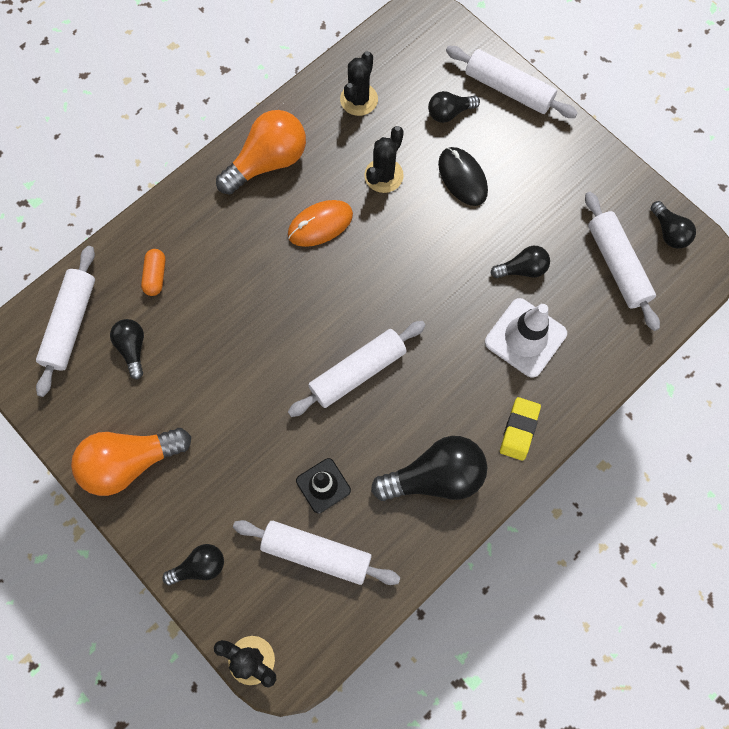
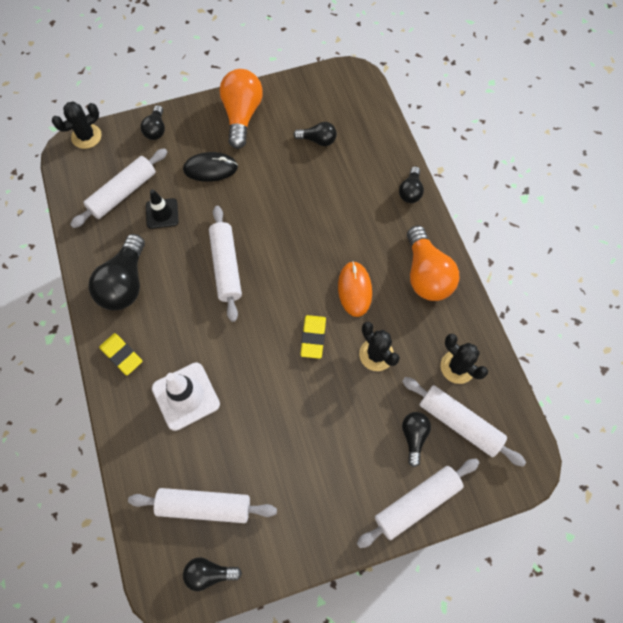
camera: 115 degrees right, 5 degrees down
white rolling pin [36,246,95,397] -> white rolling pin moved to [402,377,526,467]
orange capsule [141,249,166,296] -> none
black mouse [438,147,488,206] -> black mouse moved to [183,152,238,182]
black light bulb [491,246,550,278] -> black light bulb moved to [399,166,424,203]
none -> yellow eraser [300,315,326,359]

